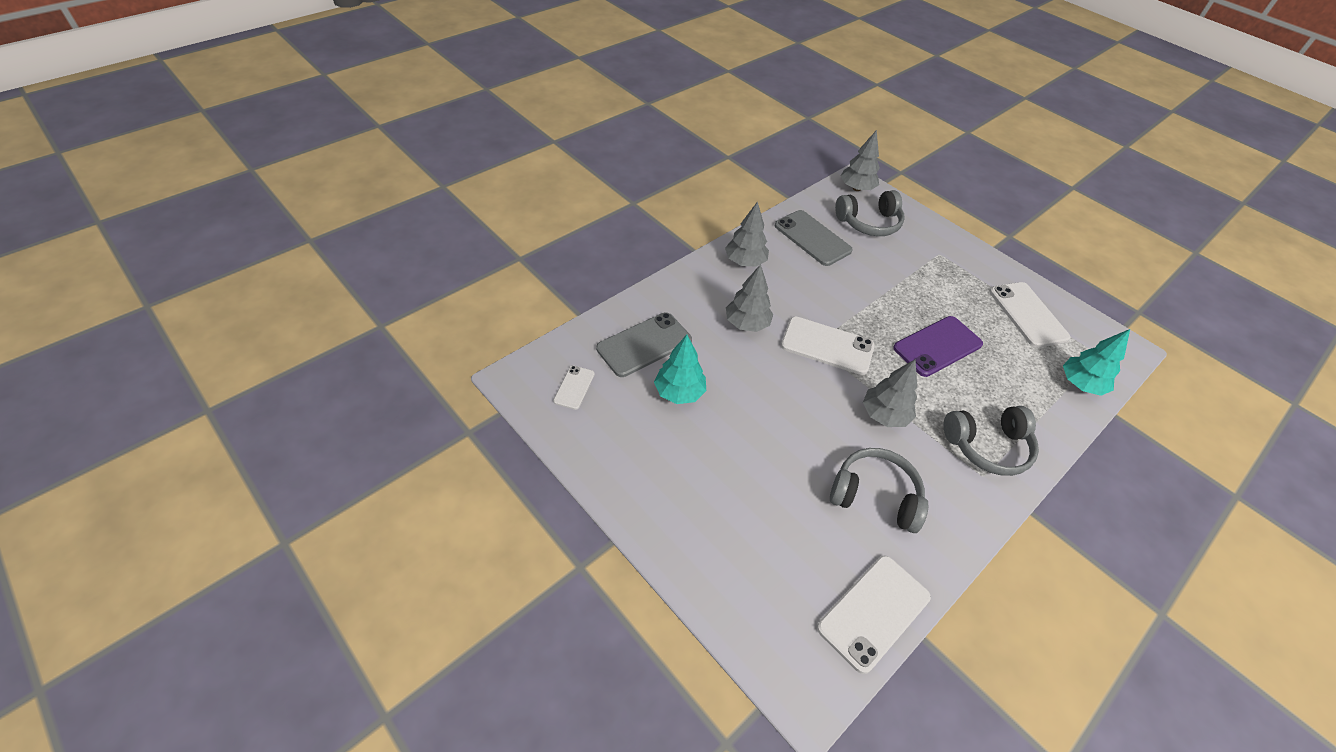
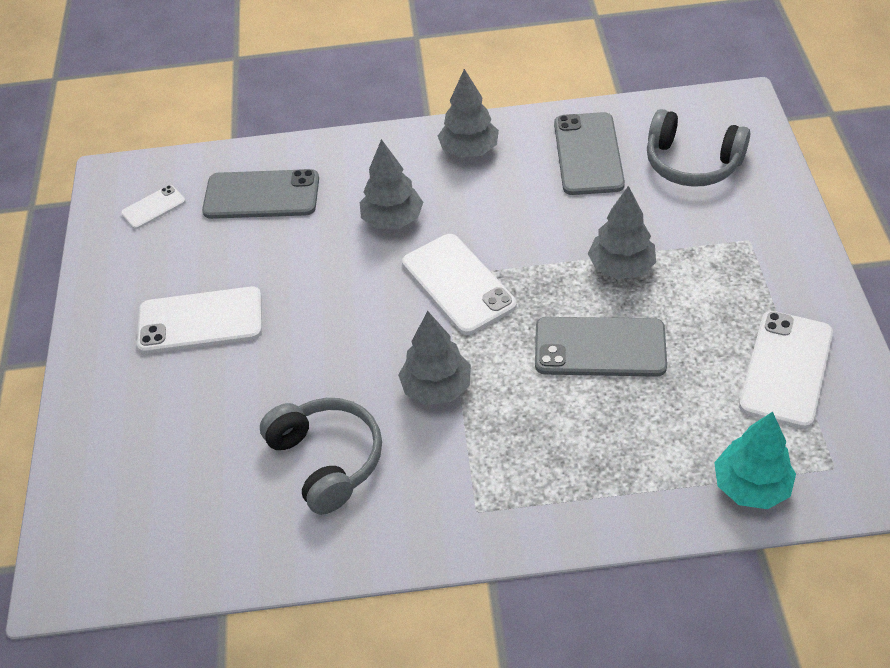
camera: 45 degrees right, 0 degrees up
turquoise tree [654,334,706,404] -> none
white phone [817,555,931,674] -> white phone moved to [137,286,262,354]
grey tree [841,130,880,191] -> grey tree moved to [588,186,656,279]
purple phone [893,316,983,377] -> grey phone [535,317,667,377]
grey headphones [943,406,1039,476] -> none

